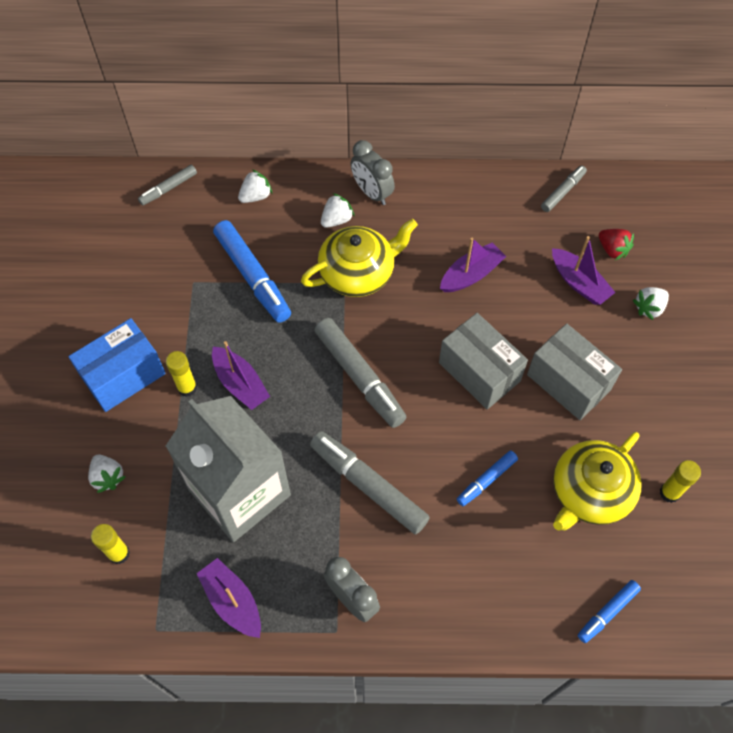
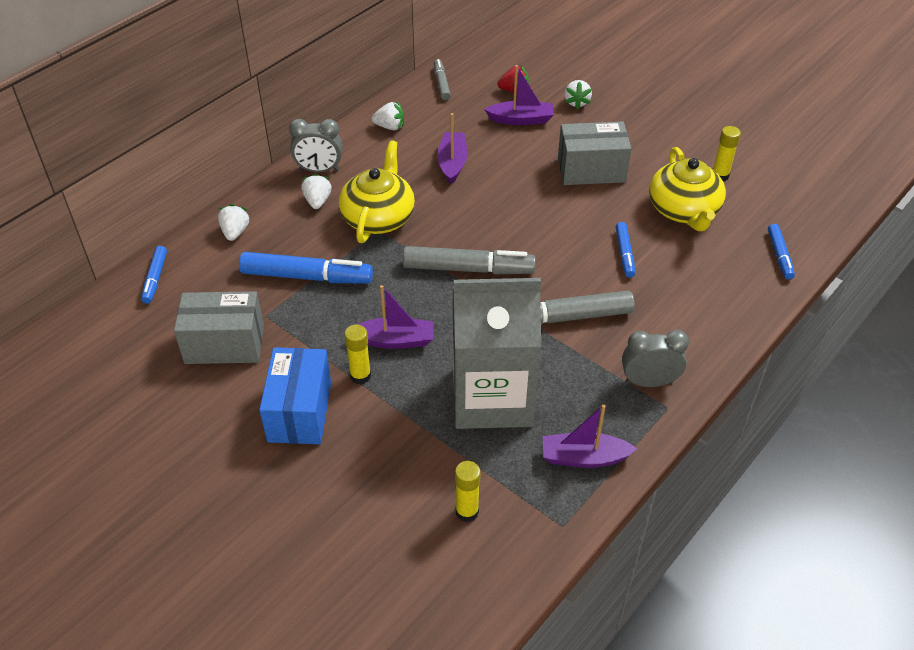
camera: 50 degrees left, 15 degrees down
white strawberry [88,454,126,493] -> white strawberry moved to [372,102,404,130]
grey marker [138,165,197,206] -> blue marker [141,246,167,304]
grey box [439,313,528,409] -> grey box moved to [174,291,264,364]

